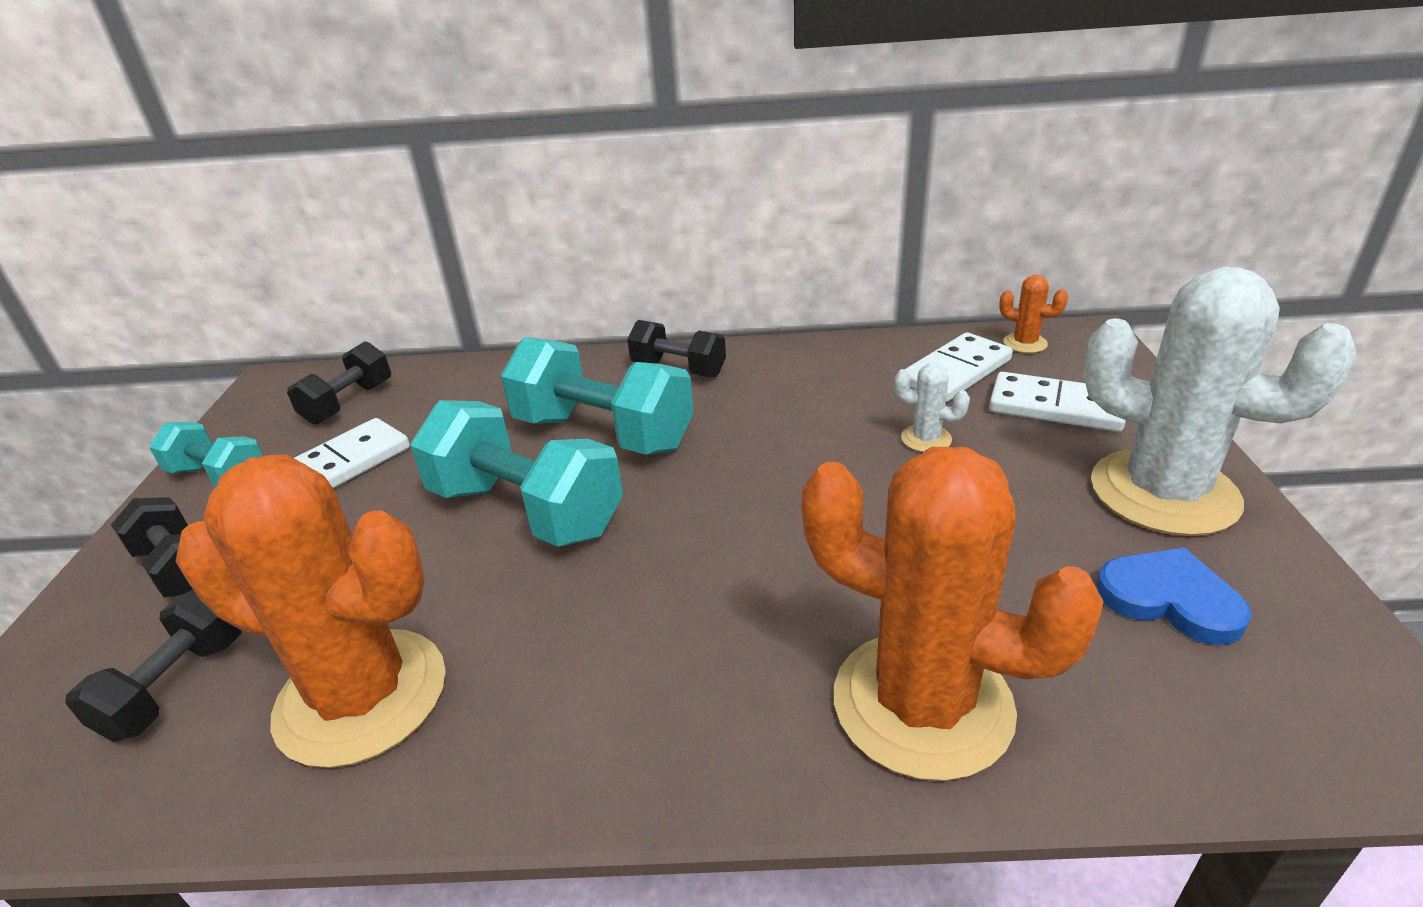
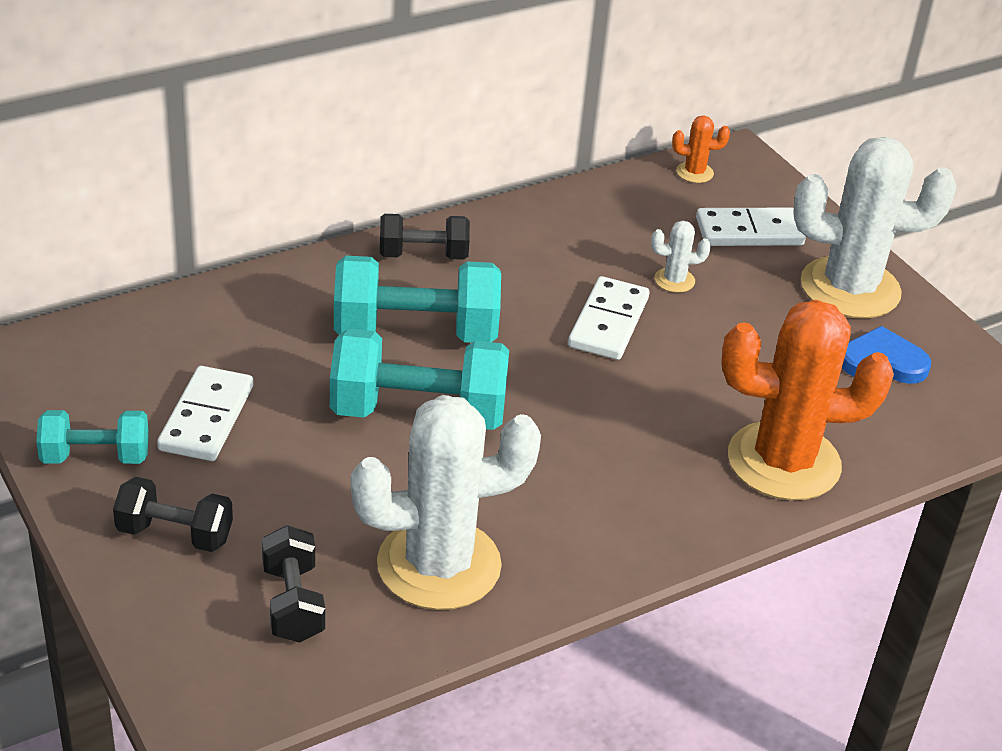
camera: 35 degrees left, 5 degrees up
orange cactus [175,454,446,768] -> white cactus [351,395,541,610]
black dumbbell [287,341,391,425] -> none
white domino [905,332,1013,402] -> white domino moved to [568,276,649,360]

